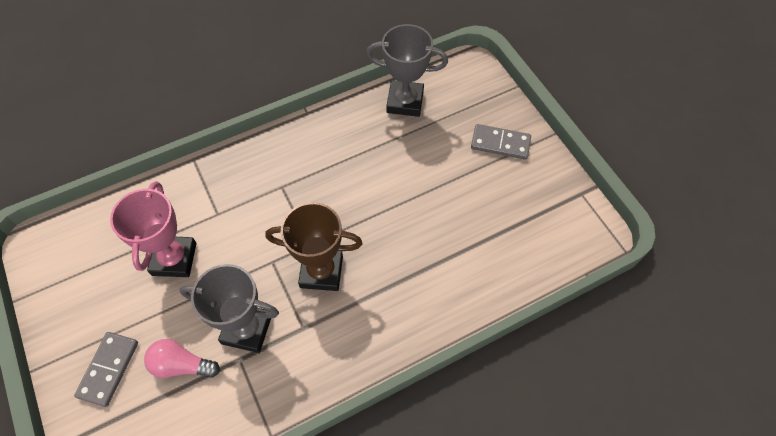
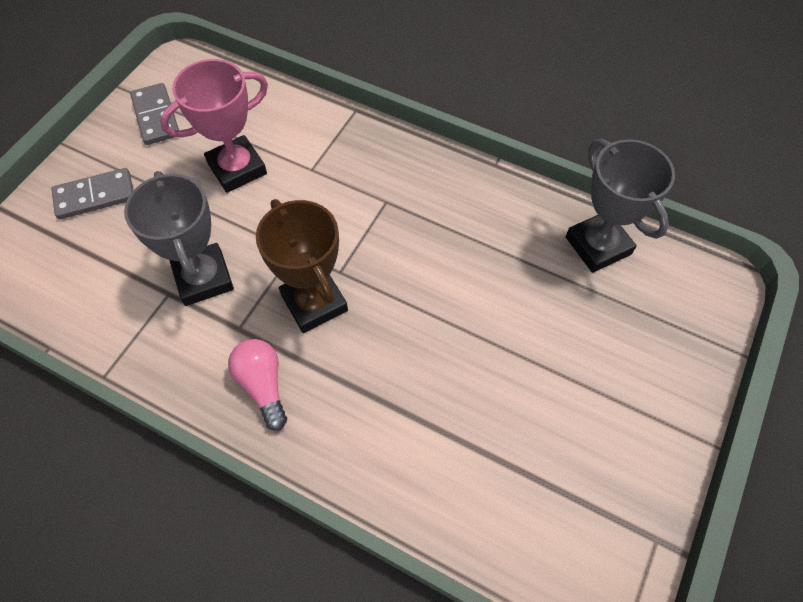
camera: 55 degrees right, 0 degrees up
pink light bulb [144,339,220,378] -> pink light bulb moved to [228,339,287,430]
grey domino [471,124,531,160] -> grey domino moved to [130,83,179,145]

